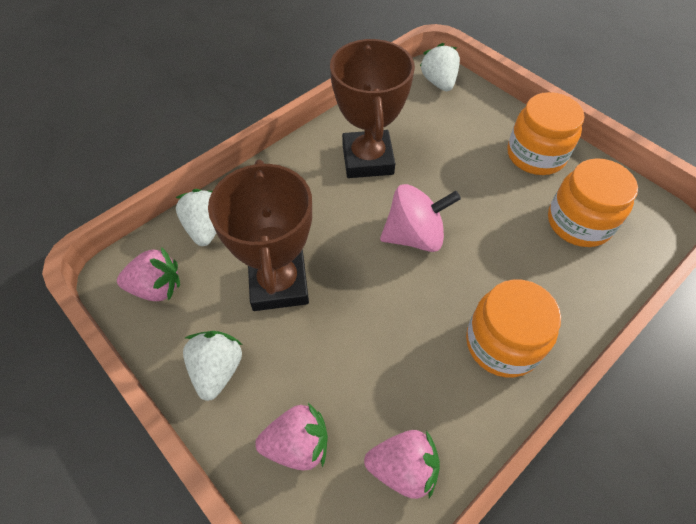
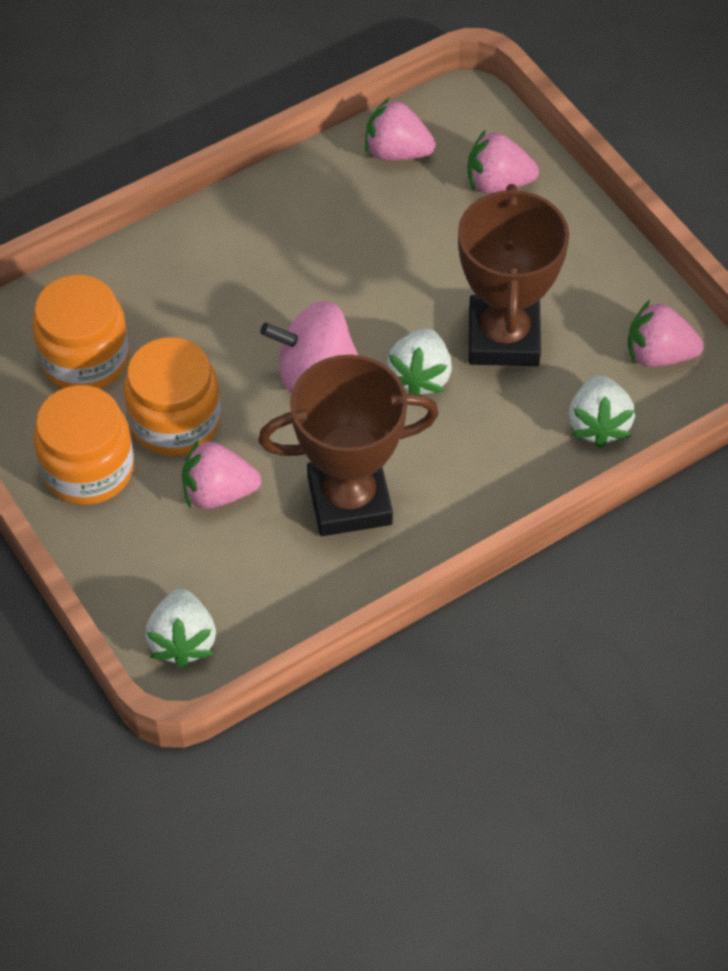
camera: 170 degrees left, 0 degrees up
white strawberry [183,331,243,401] -> white strawberry moved to [387,328,452,395]
brown trophy [330,39,415,178] -> brown trophy turned 75 degrees clockwise [258,355,439,536]
orange jar [466,279,561,378] -> orange jar moved to [124,337,221,456]
none -> pink strawberry [182,439,261,509]

